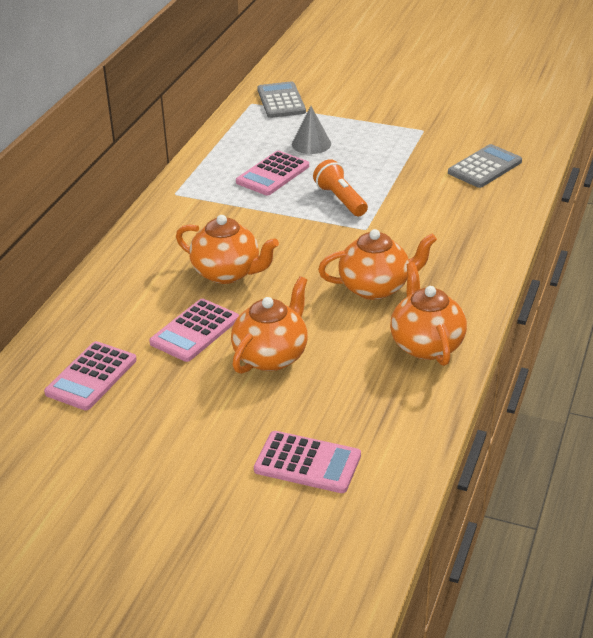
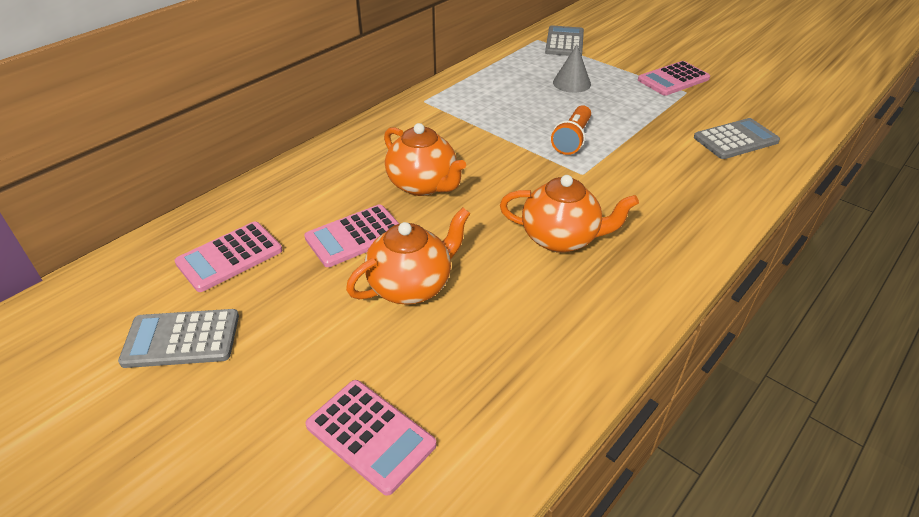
camera: 20 degrees right, 5 degrees up
pink calculator [236,151,309,195] -> pink calculator moved to [638,61,710,96]
orange flashlight [313,159,368,216] -> orange flashlight turned 150 degrees counterclockwise [551,105,591,155]
orange teapot [390,262,467,366] -> none
none -> grey calculator [118,309,239,368]

